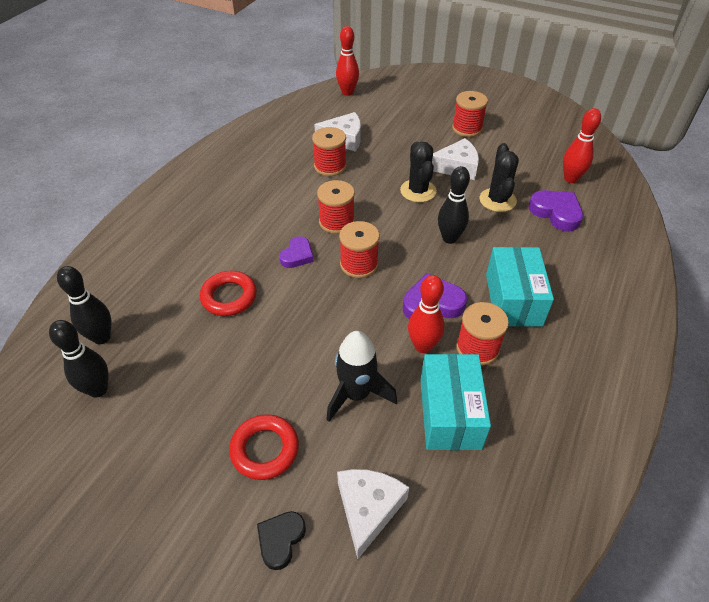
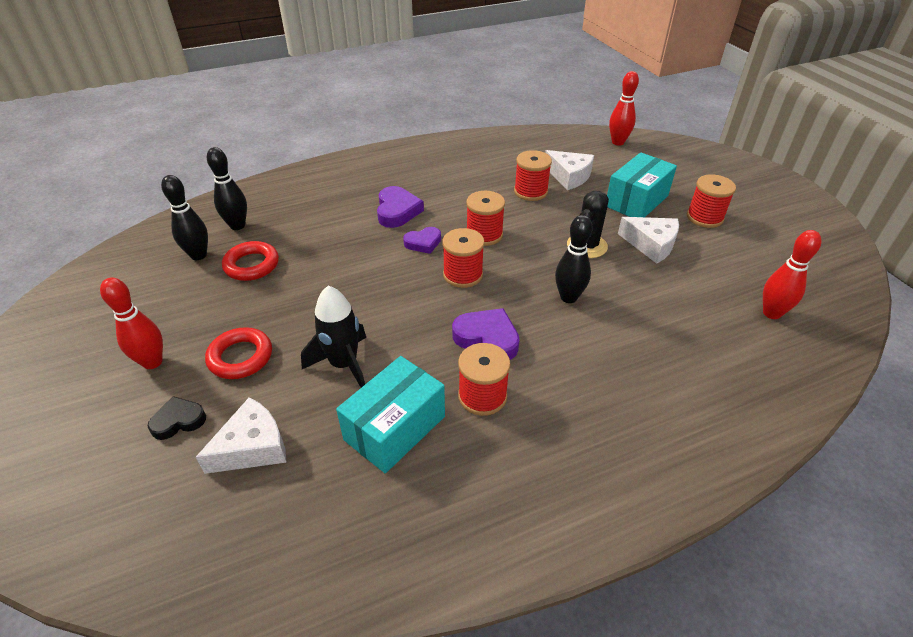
camera: 40 degrees right, 5 degrees down
red ring [200,271,257,316] -> red ring moved to [222,241,279,281]
red bowling pin [408,275,445,353] -> red bowling pin moved to [100,278,163,369]
black cactus [480,143,519,212] -> none
turquoise box [486,247,554,327] -> turquoise box moved to [607,152,677,217]
purple heart [529,190,583,232] -> purple heart moved to [377,186,424,228]

